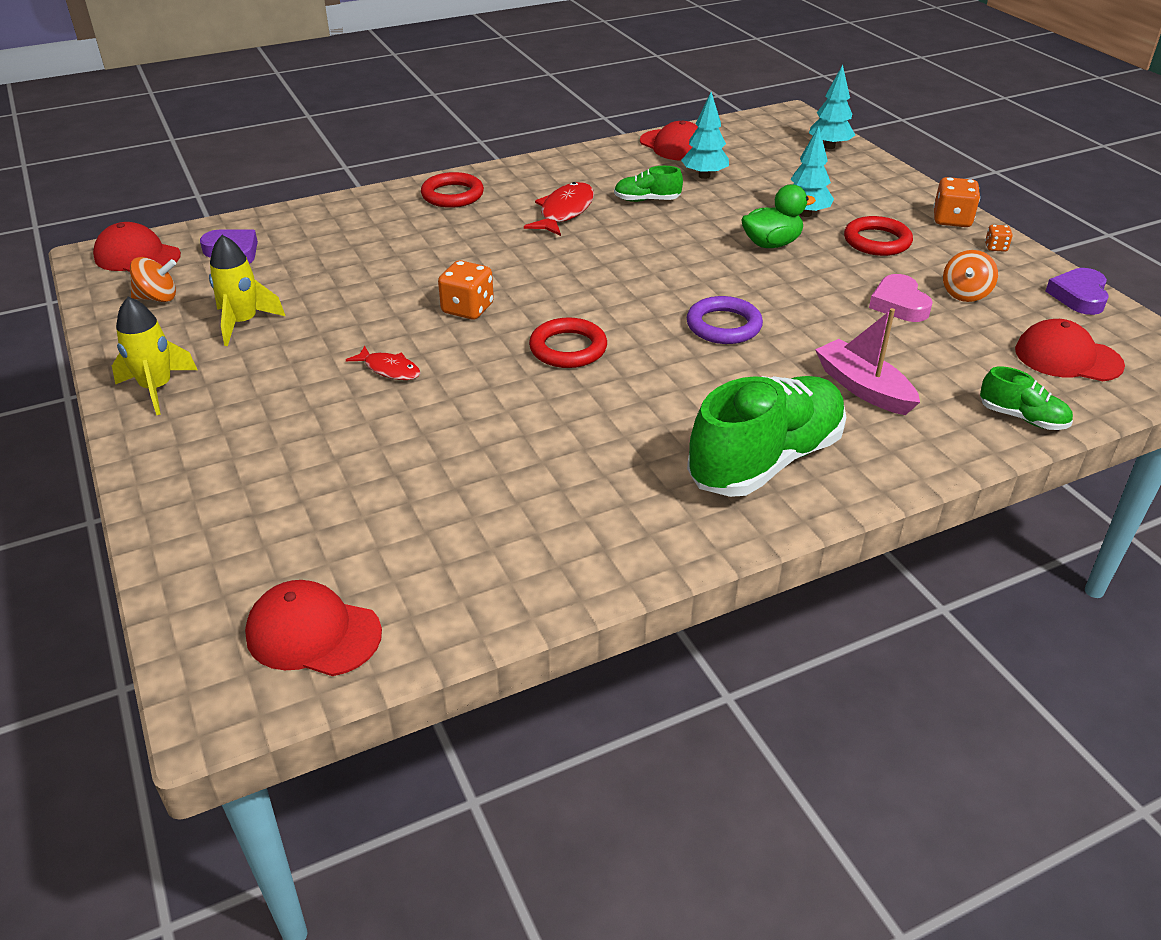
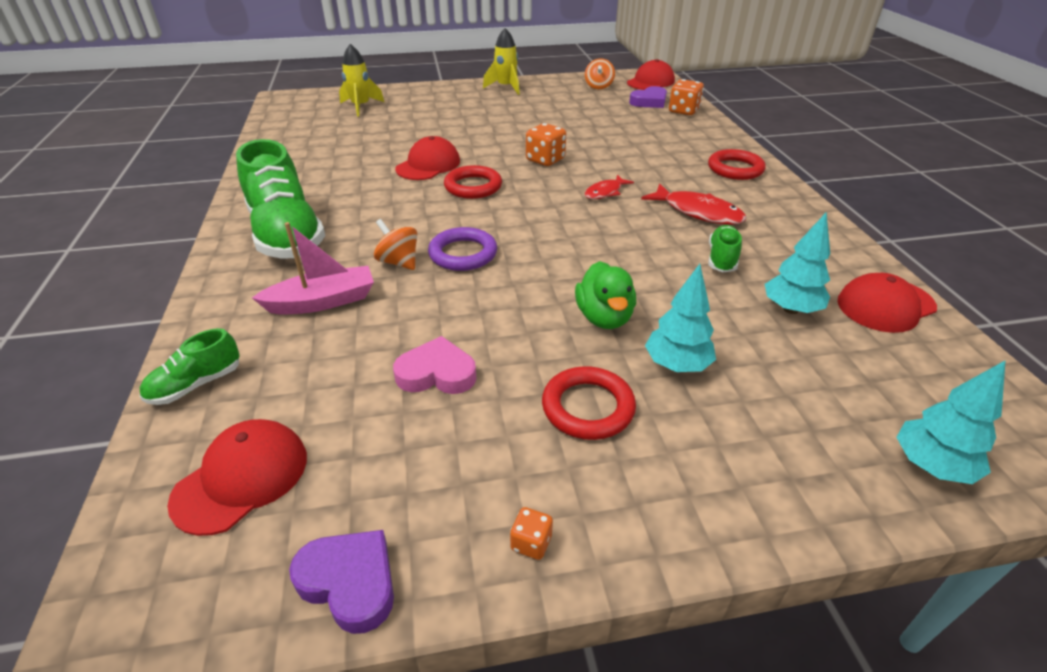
camera: 105 degrees right, 0 degrees up
yellow rocket [209,235,285,346] -> yellow rocket moved to [339,44,384,116]
red cap [245,580,382,676] -> red cap moved to [395,136,460,180]
red fish [346,346,421,380] -> red fish moved to [584,175,634,199]
orange dice [933,177,980,227] -> orange dice moved to [669,79,704,115]
orange spinning top [943,250,998,302] -> orange spinning top moved to [374,219,417,270]

